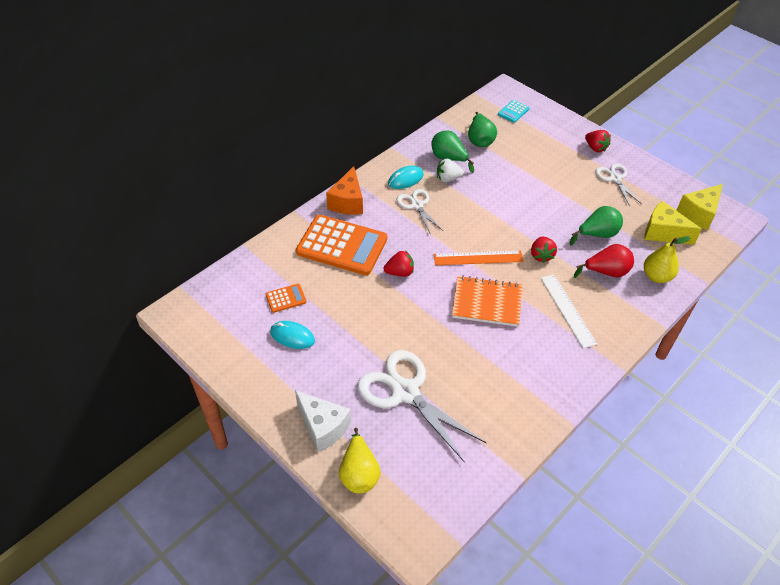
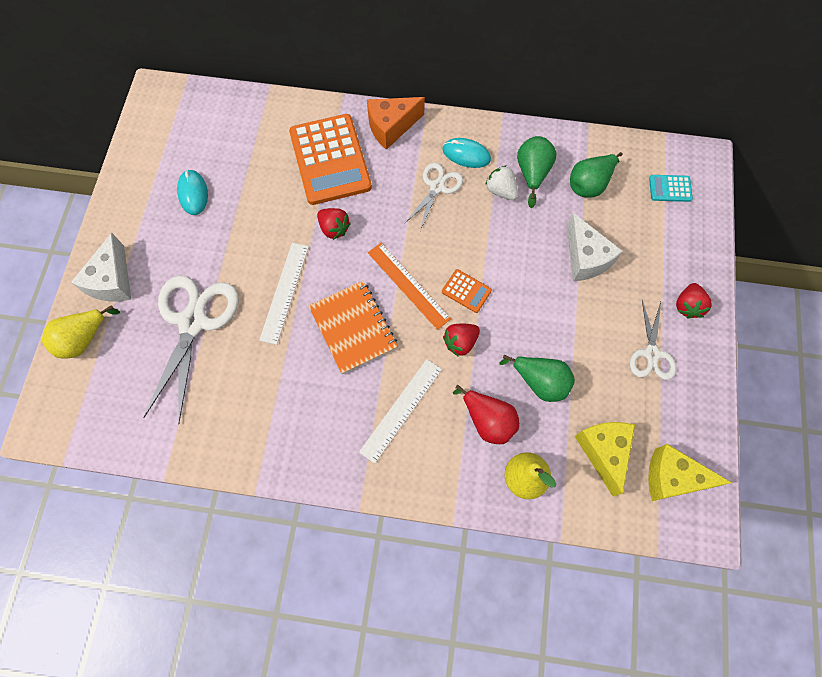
camera: 55 degrees right, 20 degrees up
orange calculator [265,284,306,313] -> orange calculator moved to [442,269,492,313]
white scissors [595,164,642,206] -> white scissors turned 150 degrees clockwise [630,300,676,380]
none -> white ruler [259,243,309,345]
none -> white cheese [567,213,623,281]

